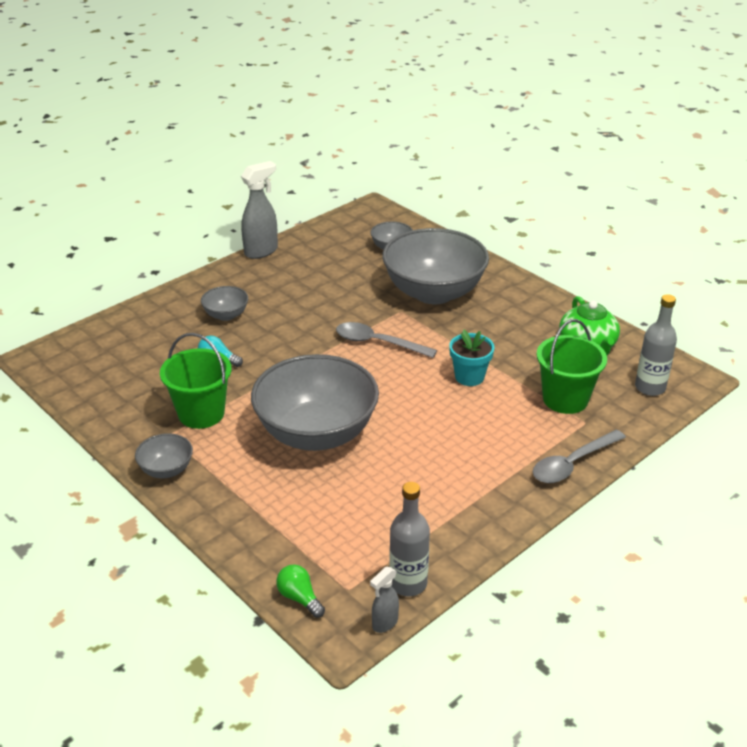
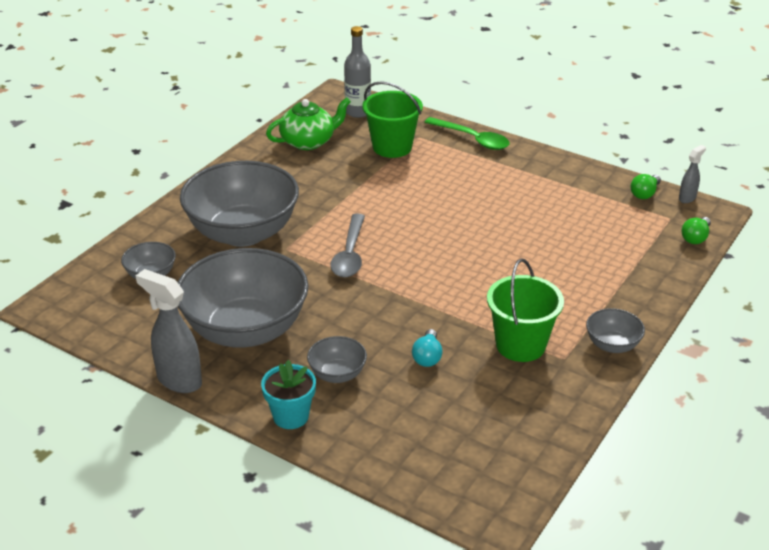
camera: 105 degrees left, 0 degrees up
grey bowl [251,354,379,451] -> grey bowl moved to [177,248,309,348]
grey spray bottle [370,567,399,633] -> grey spray bottle turned 75 degrees counterclockwise [679,145,706,203]
grey bottle [389,482,430,596] -> green light bulb [630,174,661,199]
turquoise flower pot [449,329,495,386] -> turquoise flower pot moved to [261,360,316,429]
grey spoon [533,430,626,483] -> green spoon [424,117,510,150]

